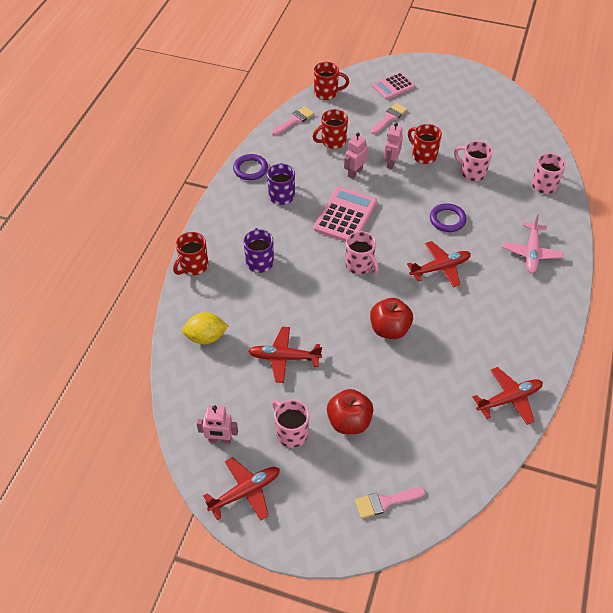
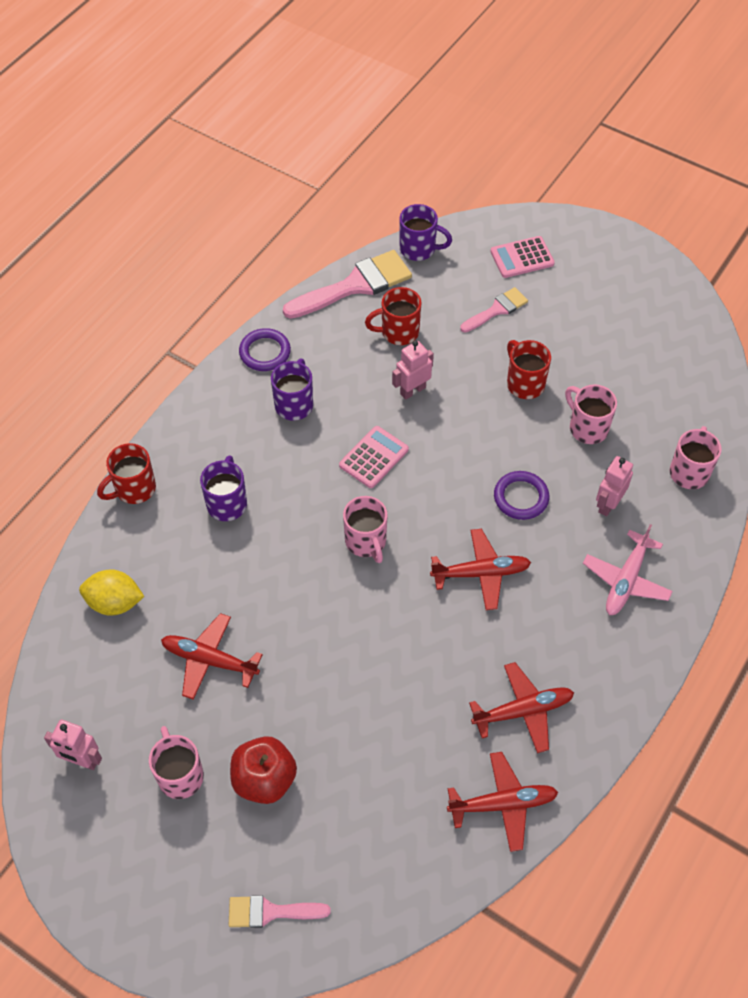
camera: 15 degrees right, 5 degrees up
red plane [203,457,280,521] -> red plane moved to [469,662,574,753]
pink brush [272,106,314,135] -> pink brush [283,250,412,319], size x1.78
red mug [314,62,349,100] -> purple mug [400,204,452,261]
pink calculator [314,187,377,242] -> pink calculator [339,426,409,488], size x0.65
red apple [370,298,413,339] -> none
pink robot [384,122,403,169] -> pink robot moved to [596,456,633,517]

